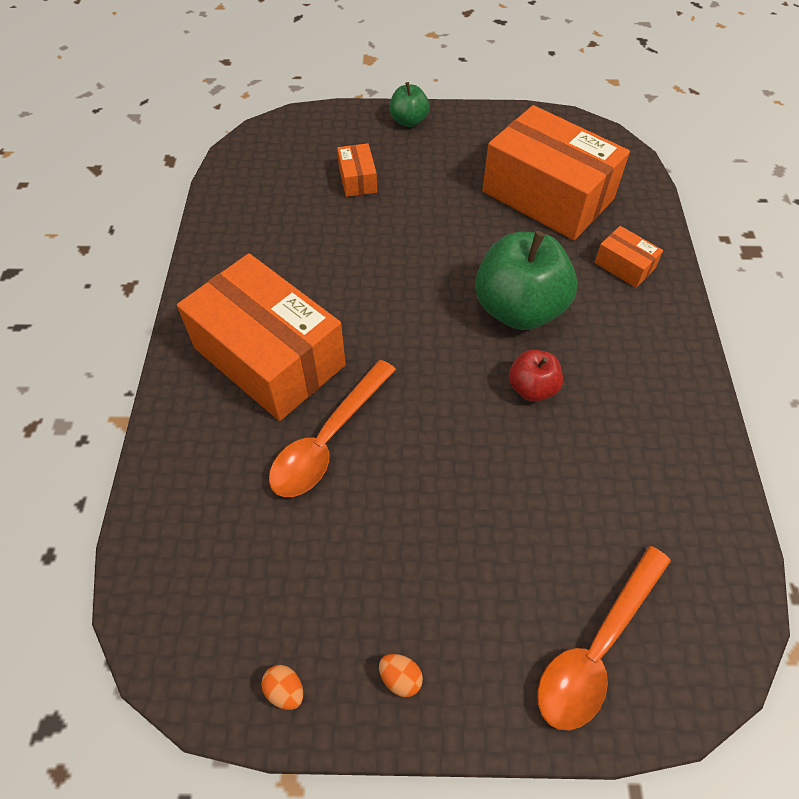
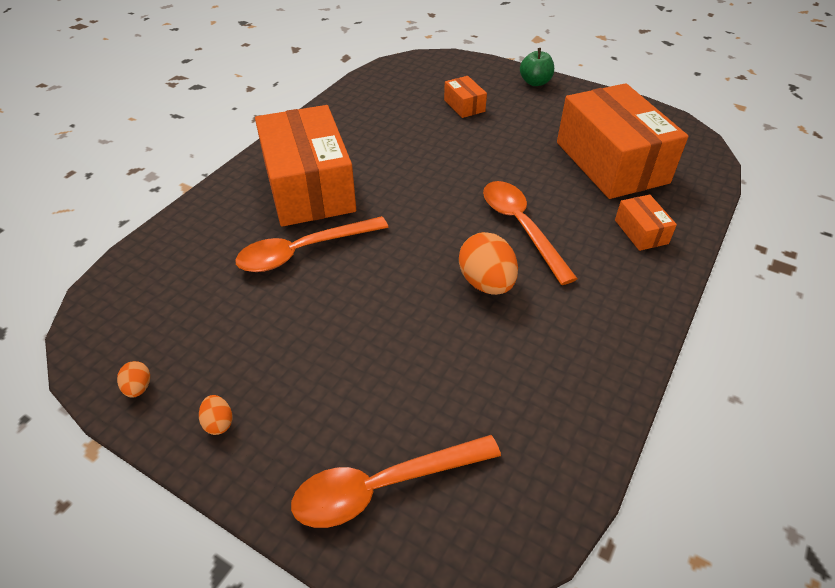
camera: 30 degrees right, 10 degrees down
orange box [337,143,377,197] -> orange box turned 45 degrees counterclockwise [444,76,487,118]
green apple [475,231,577,330] -> orange spoon [483,181,578,285]
red apple [509,350,563,402] -> orange egg [459,232,518,295]

